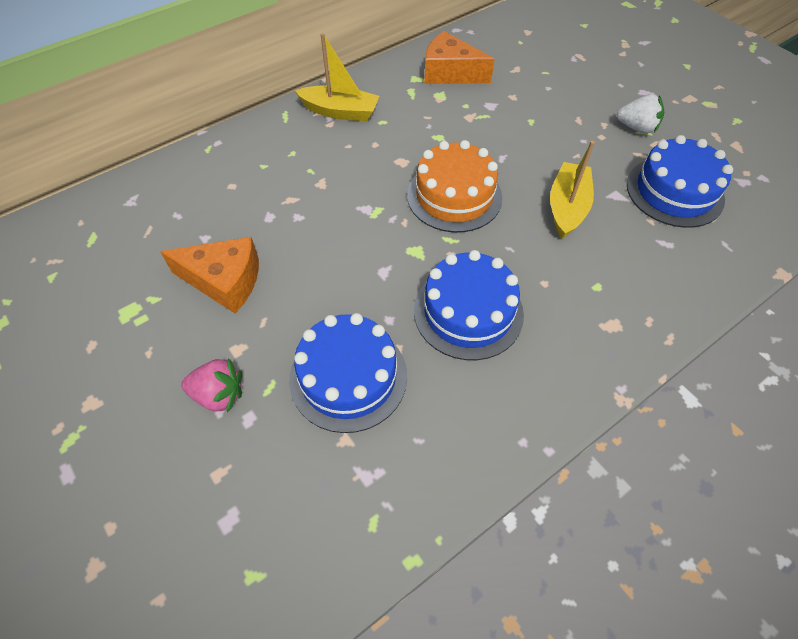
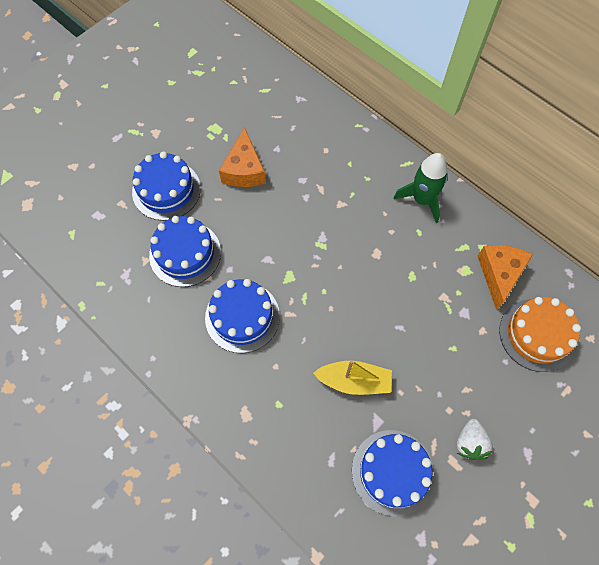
camera: 80 degrees right, 10 degrees up
pink strawberry [181,358,242,413] -> blue cake [132,151,201,221]
yellow boat [295,33,379,121] -> green rocket [393,153,448,223]
orange cake [407,140,503,233] -> orange cake moved to [499,297,581,372]

